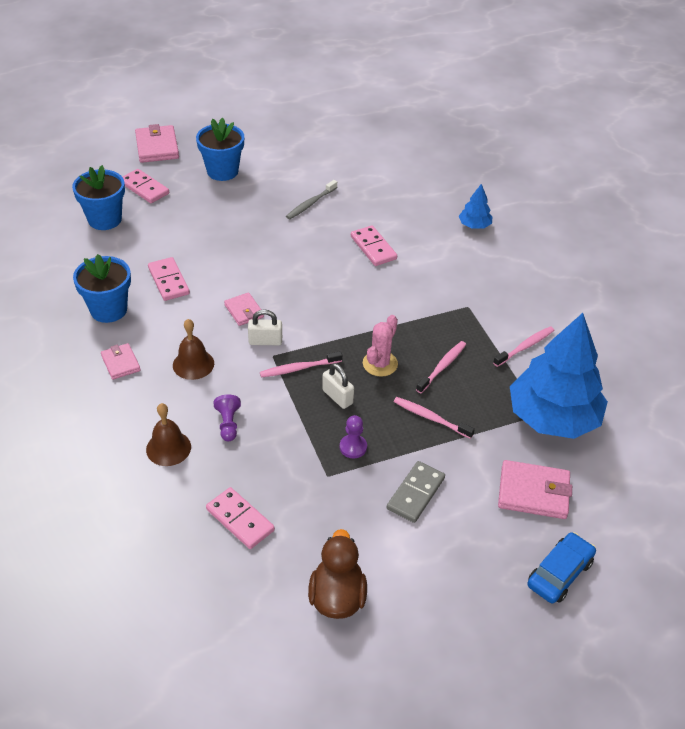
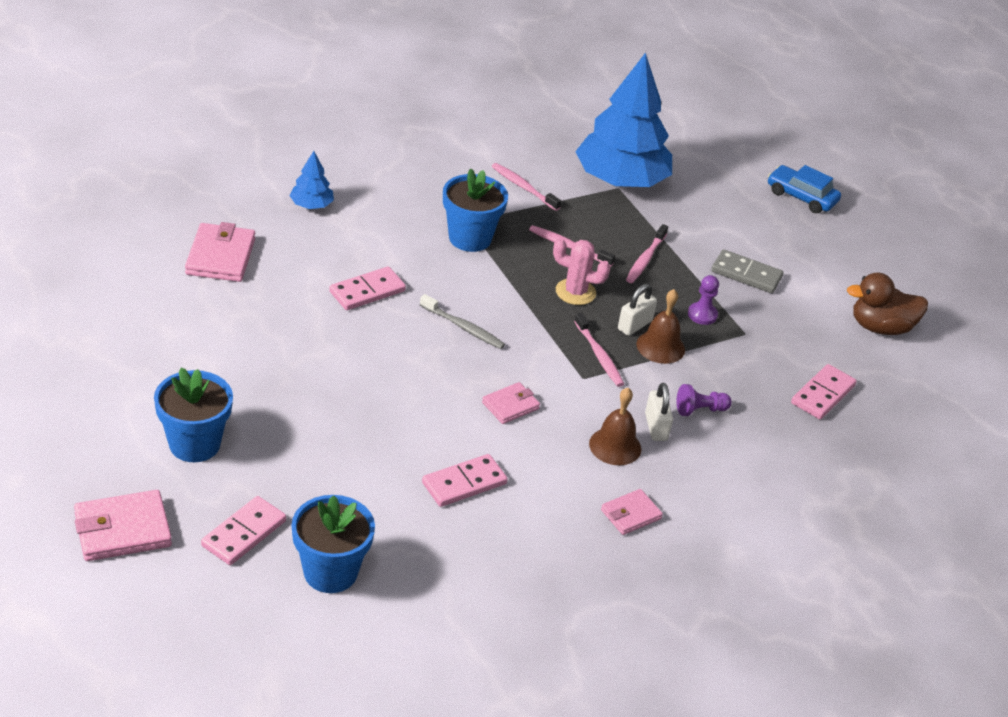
camera: 100 degrees left, 5 degrees down
blue flower pot [73,254,131,323] -> blue flower pot moved to [443,169,508,252]
brown bell [146,403,191,466] -> brown bell moved to [637,289,685,364]
white padlock [248,309,282,345] -> white padlock moved to [645,383,673,441]
grey toothbrush [286,180,337,219] -> grey toothbrush moved to [420,294,505,349]
pink wallet [498,460,572,519] -> pink wallet moved to [185,222,255,282]

